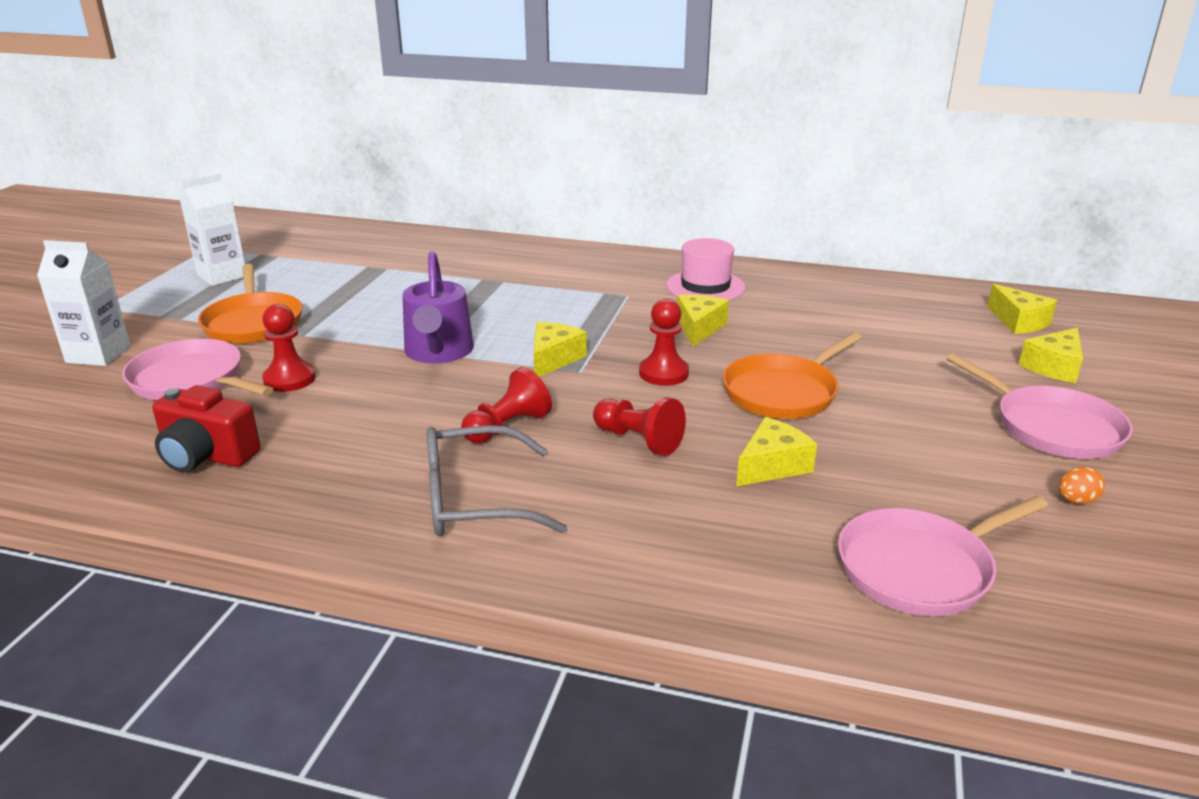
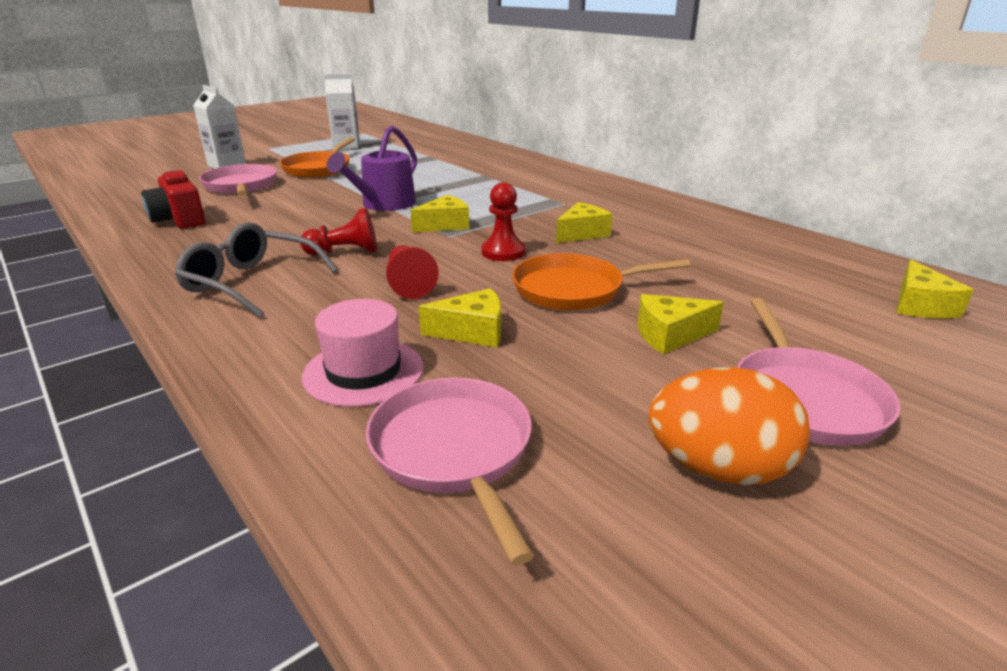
camera: 35 degrees right, 0 degrees up
red pawn [262,304,316,392] -> none
pink hat [666,238,745,300] -> pink hat moved to [302,299,424,407]
pink pan [838,496,1048,616] -> pink pan turned 60 degrees clockwise [366,378,534,565]
yellow cheese [1019,328,1083,383] -> yellow cheese moved to [637,294,724,354]
orange egg [1058,467,1105,504] -> orange egg [649,367,810,485], size x2.39

